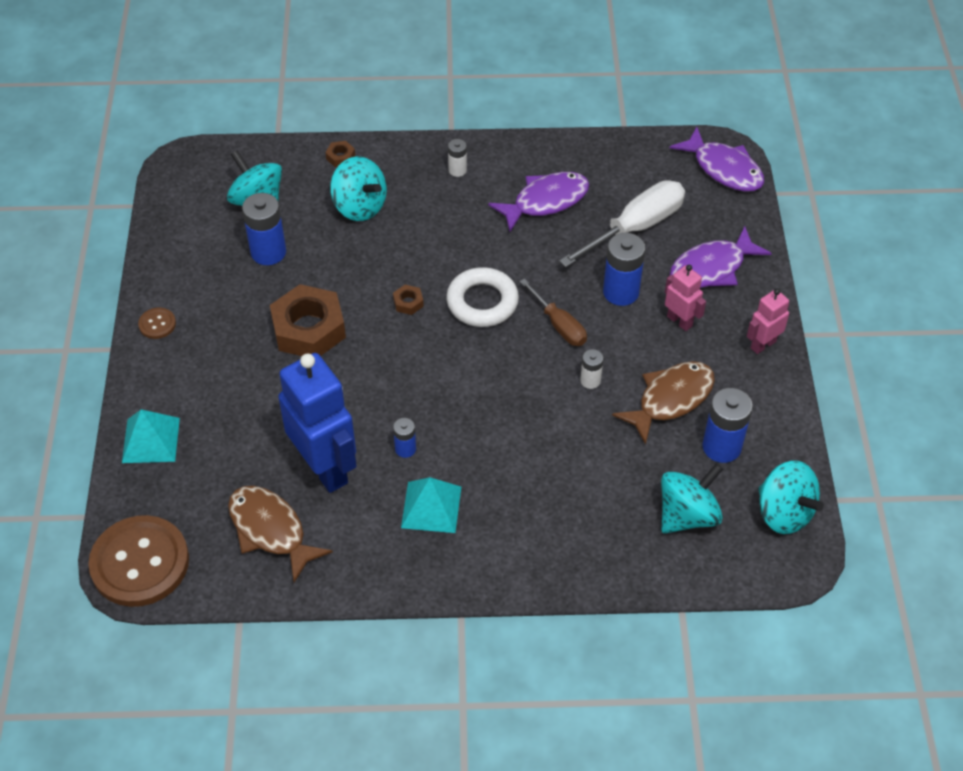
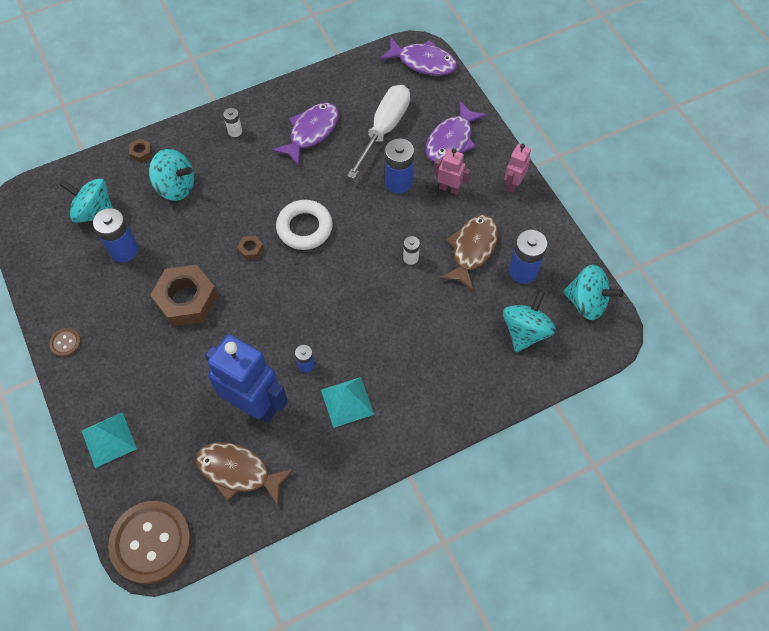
camera: 25 degrees left, 10 degrees up
brown screwdriver [520,278,587,346] -> none

